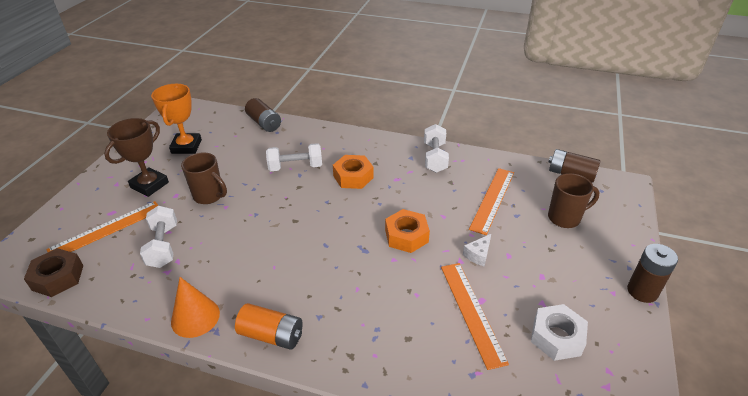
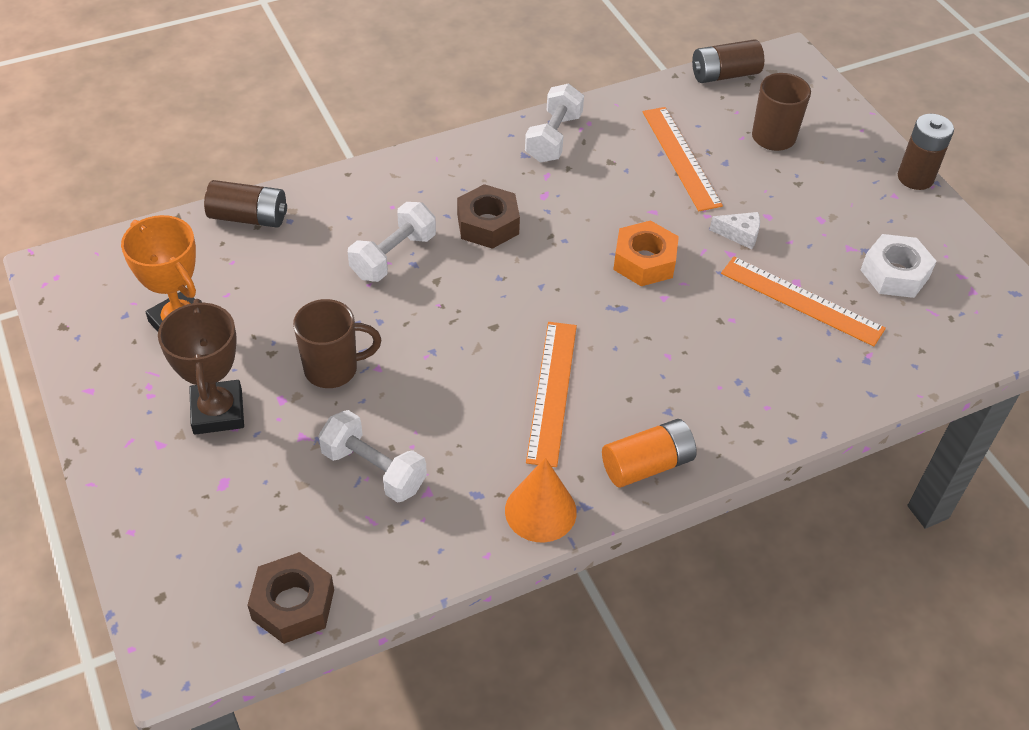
camera: 45 degrees left, 10 degrees up
orange ruler [46,201,159,252] -> orange ruler moved to [526,322,577,467]
orange nut [333,155,374,189] -> brown nut [457,184,520,249]
white dumbbell [424,124,449,173] -> white dumbbell turned 60 degrees clockwise [525,84,584,162]
white cheese [463,234,491,267] -> white cheese turned 75 degrees counterclockwise [710,212,760,250]

